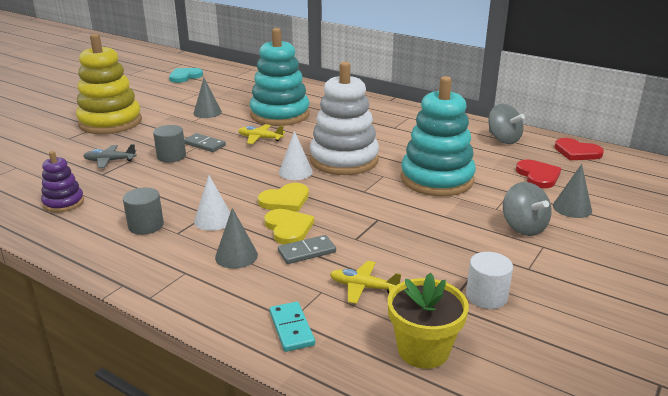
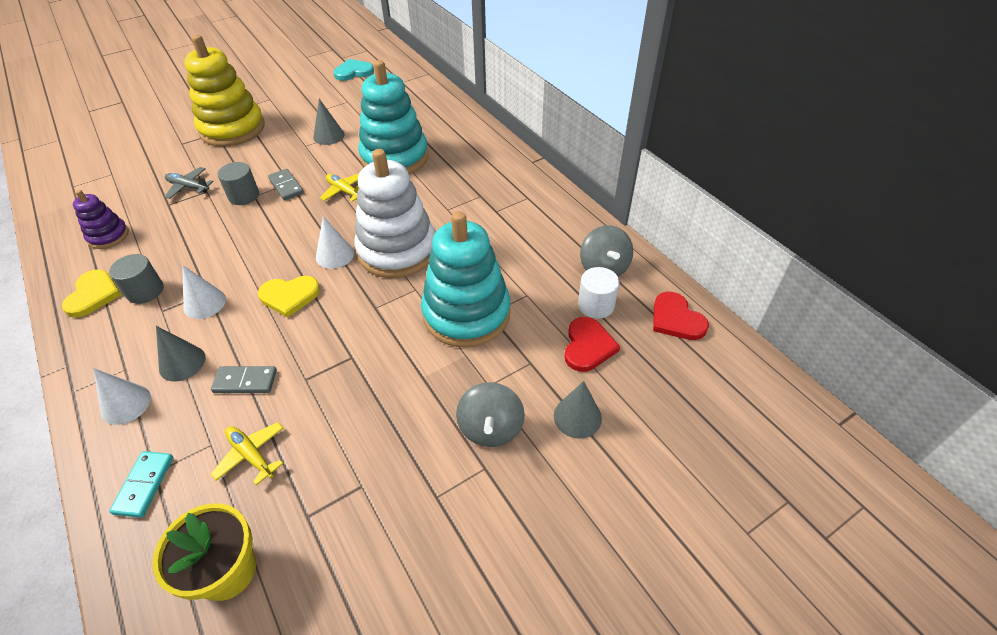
camera: 25 degrees right, 20 degrees up
yellow heart [264,209,314,245] -> yellow heart moved to [62,269,121,318]
white cylinder [466,252,513,309] -> white cylinder moved to [578,267,619,319]
none -> white cone [93,368,151,425]

